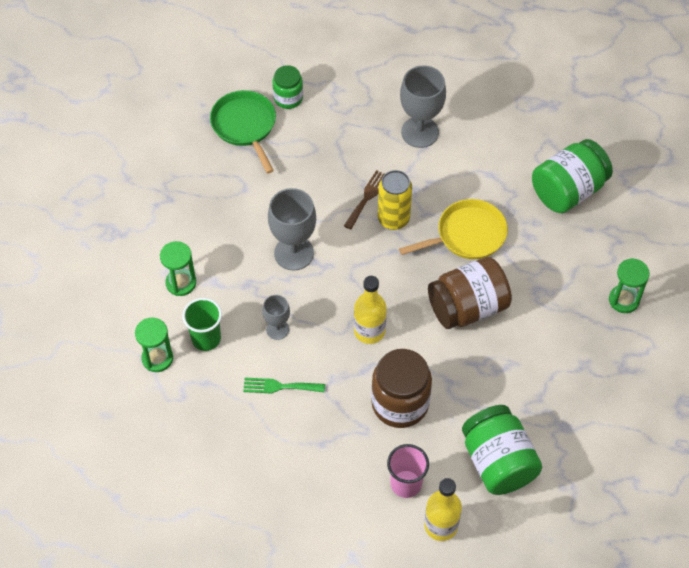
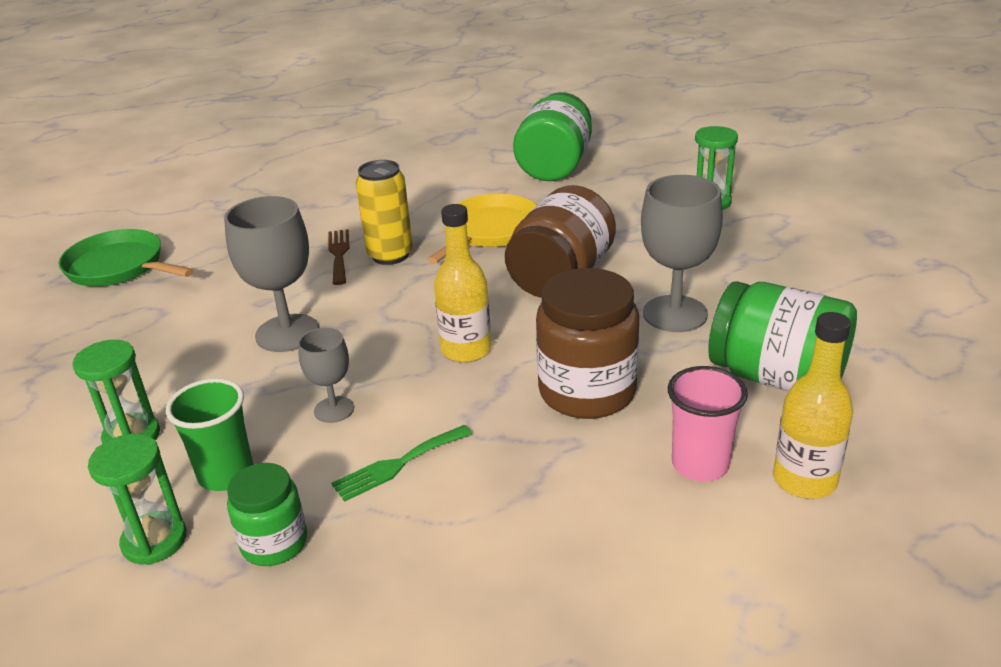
camera: 35 degrees left, 25 degrees down
green jar [272,65,303,109] -> green jar moved to [227,463,307,566]
grey goblet [400,65,446,148] -> grey goblet moved to [641,175,723,332]

